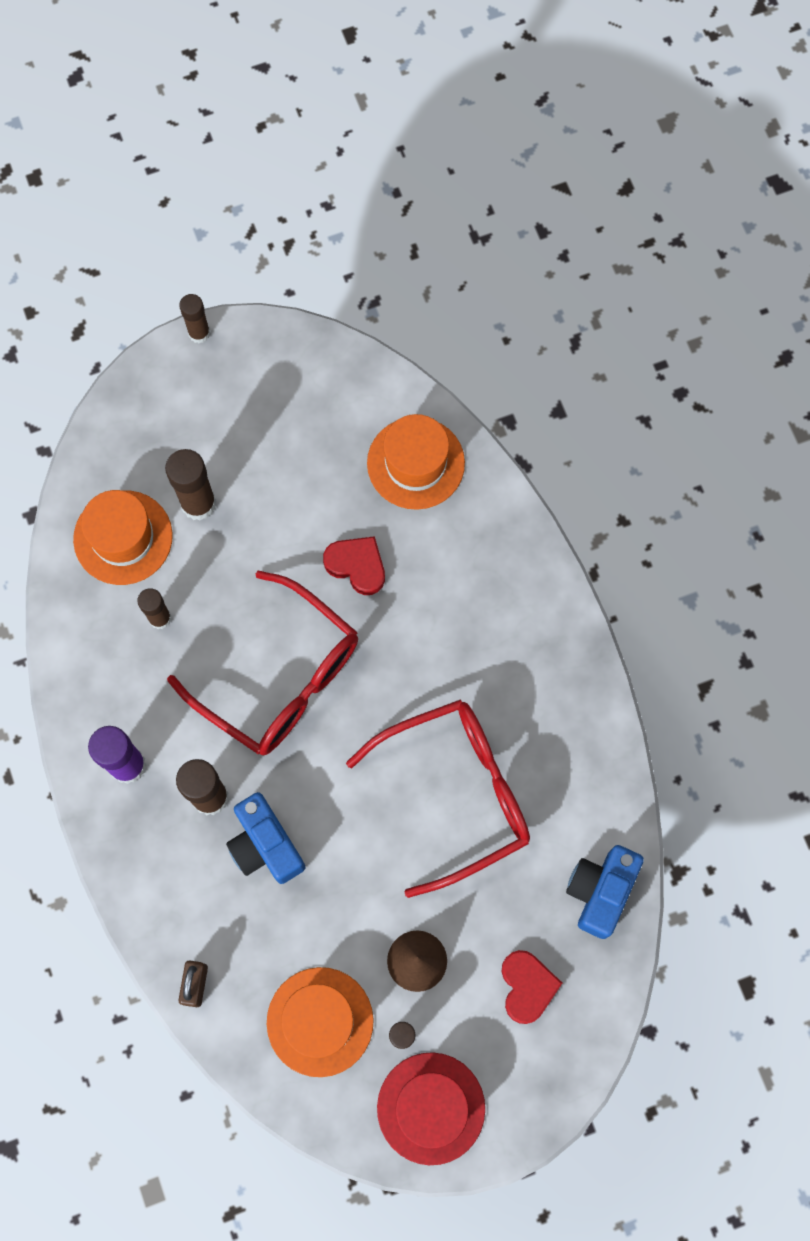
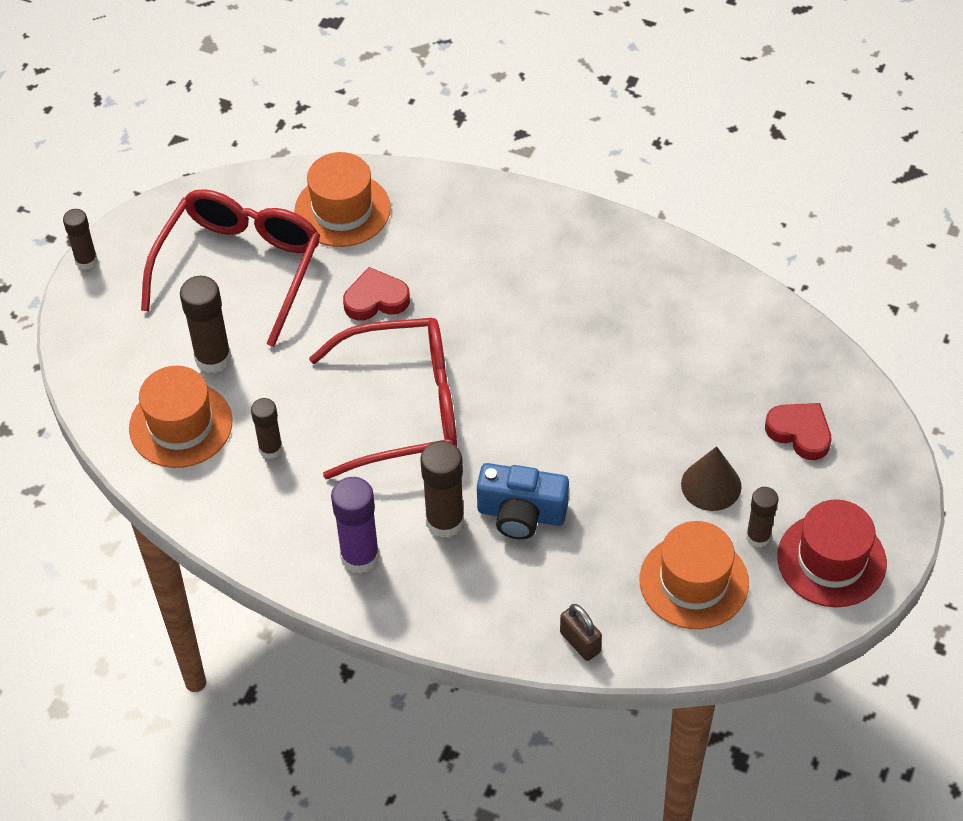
camera: 45 degrees left, 20 degrees down
red glasses [346,700,530,898] -> red glasses moved to [141,189,320,347]
blue camera [566,845,644,939] -> none

